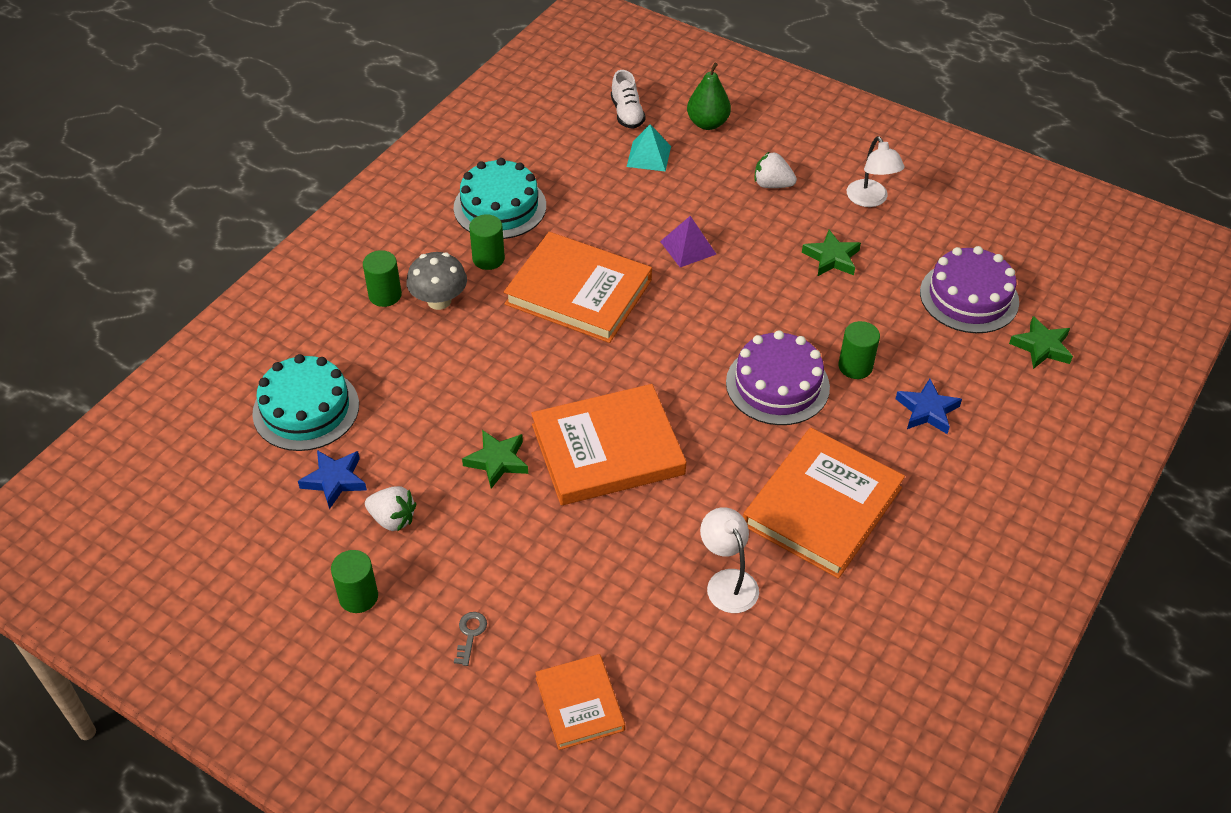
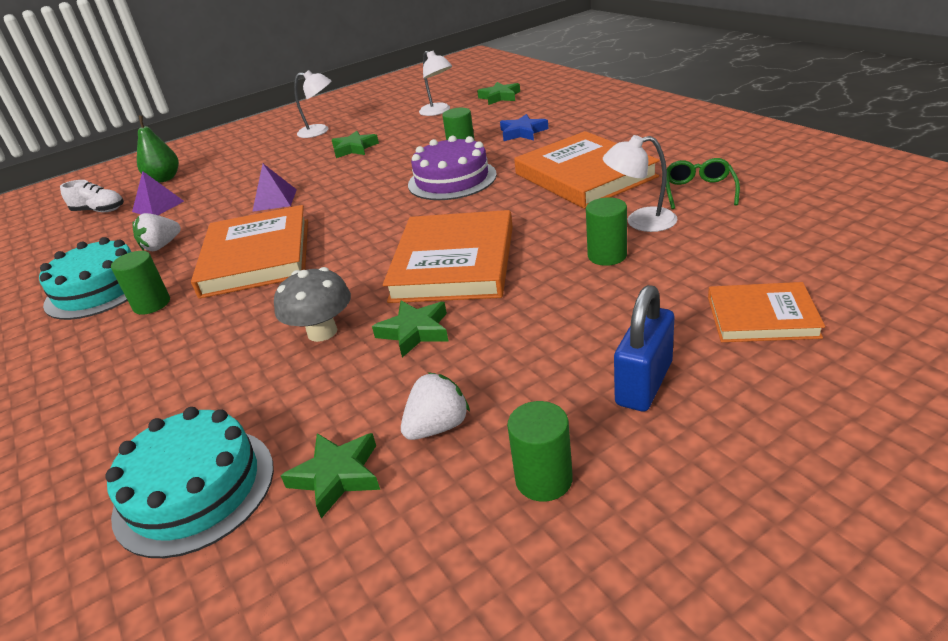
camera: 60 degrees left, 15 degrees down
blue star [298,450,367,509] -> green star [281,433,380,518]
green cylinder [363,250,402,307] -> green cylinder moved to [586,197,627,266]
grey mushroom [406,252,467,310] -> grey mushroom moved to [274,267,351,342]
grey key [454,612,487,666] -> blue padlock [614,285,674,411]
orange book [504,232,652,343] -> orange book turned 60 degrees counterclockwise [191,205,308,299]
turquoise pyramid [627,124,671,172] -> purple pyramid [132,171,184,215]
white strawberry [754,152,797,188] -> white strawberry moved to [133,213,181,251]
purple cake [920,246,1019,333] -> white lamp [419,51,452,116]
none -> green glasses [666,158,740,209]

